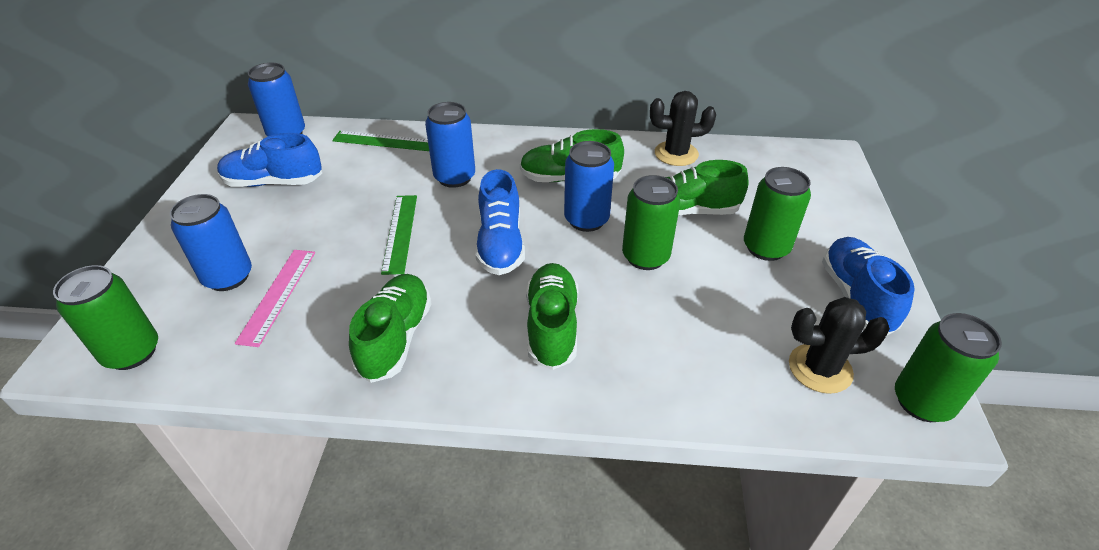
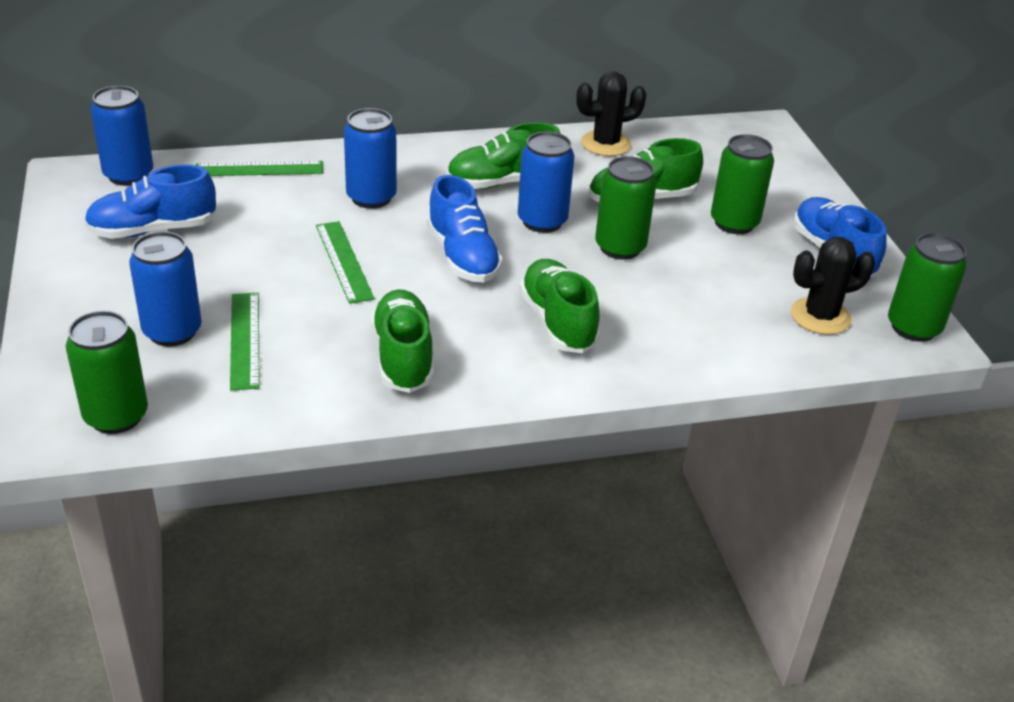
camera: 20 degrees left, 5 degrees down
pink ruler [235,250,315,347] -> green ruler [230,293,260,390]

